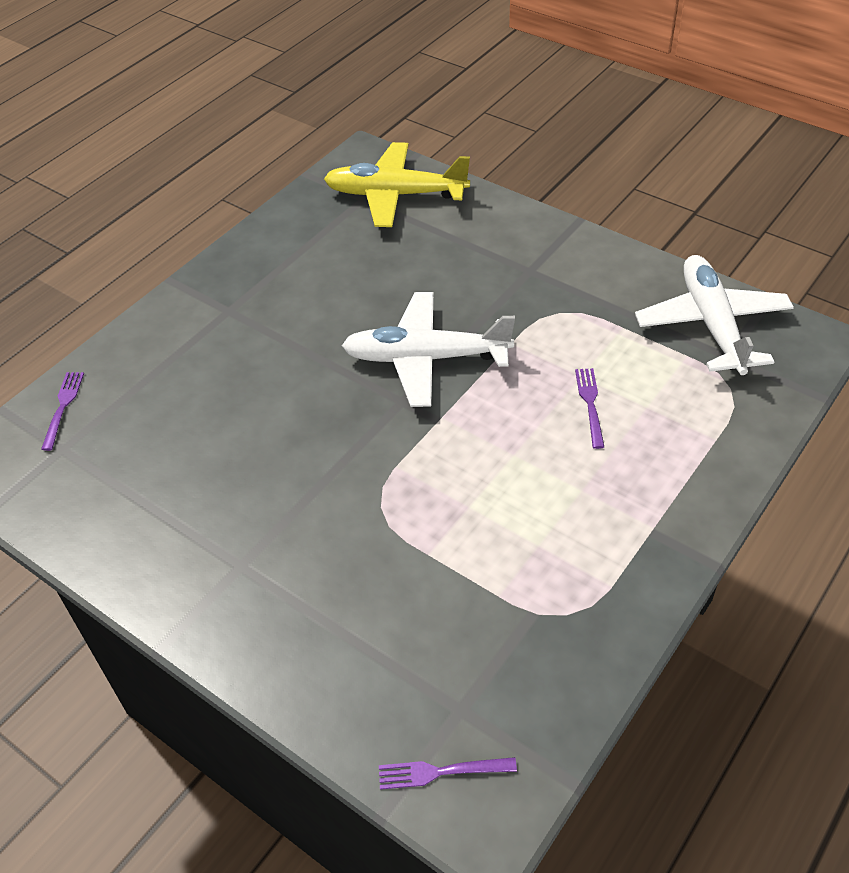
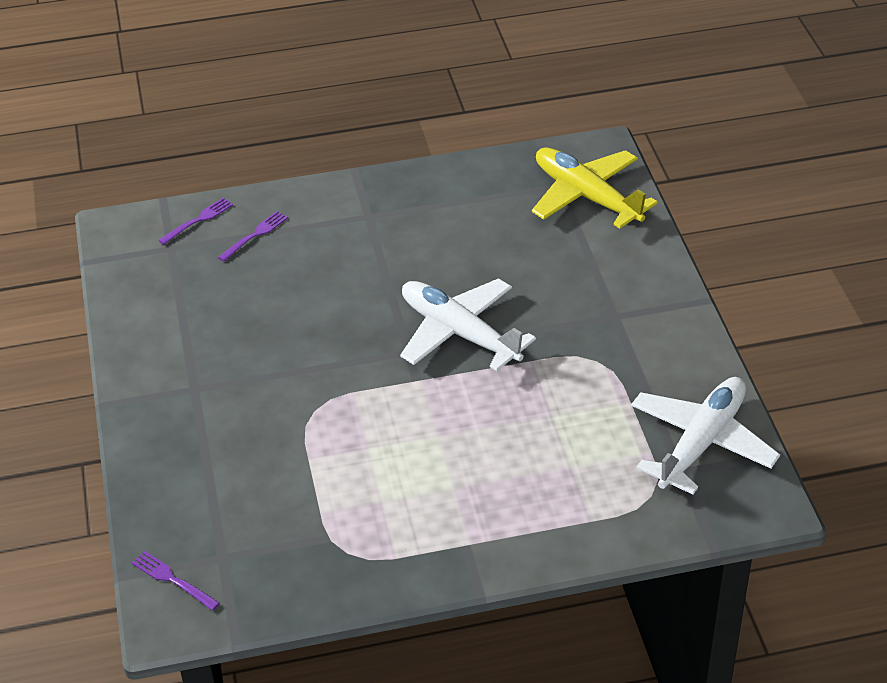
camera: 40 degrees right, 5 degrees down
purple fork [575,368,604,449] -> purple fork moved to [218,211,288,262]

